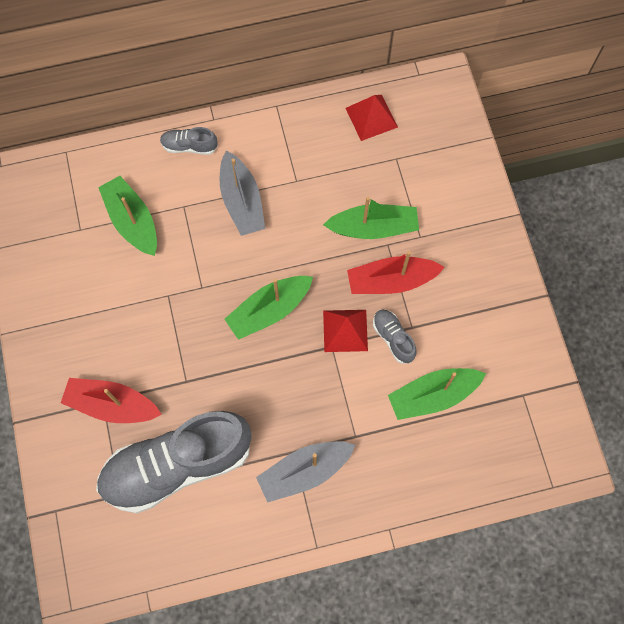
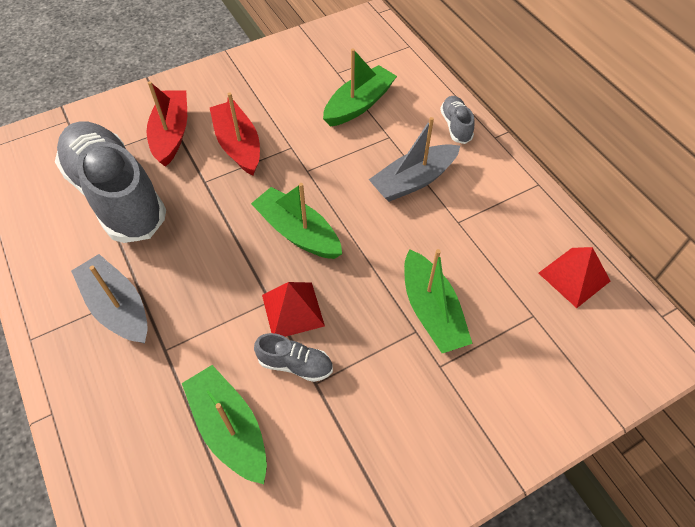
camera: 75 degrees right, 15 degrees down
red boat [347,251,445,294] -> red boat moved to [209,92,260,176]
grey shoe [373,309,416,364] -> grey shoe turned 60 degrees clockwise [254,333,333,382]

